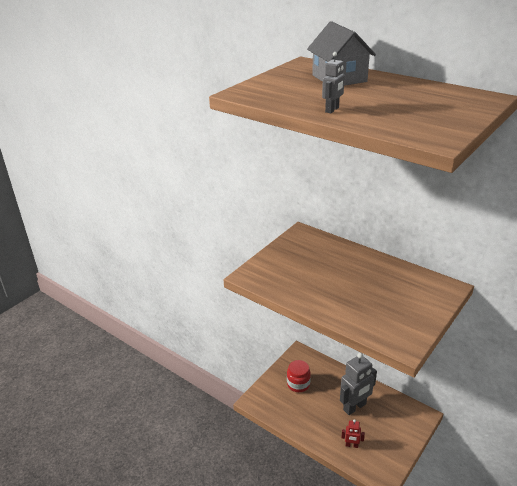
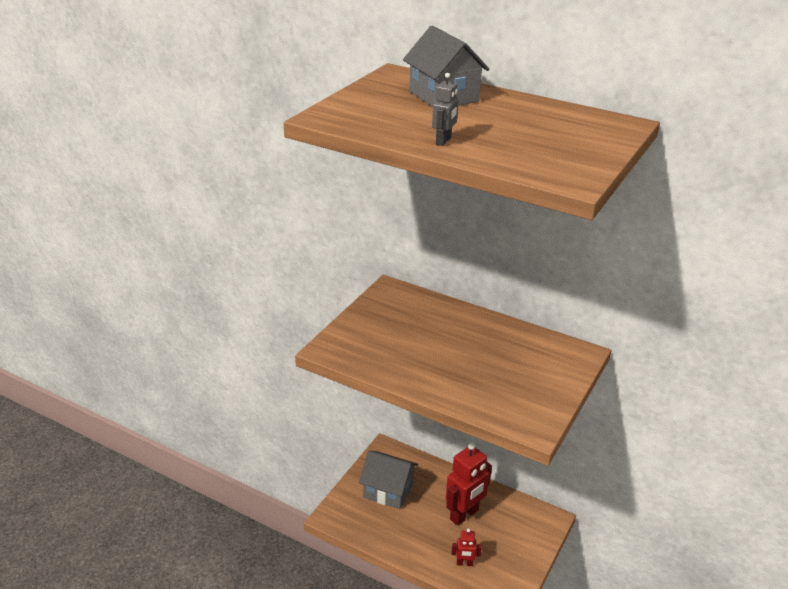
camera: 10 degrees left, 0 degrees up
red jar [287,360,311,392] -> grey house [359,450,418,509]
grey robot [340,353,377,415] -> red robot [446,442,492,526]

